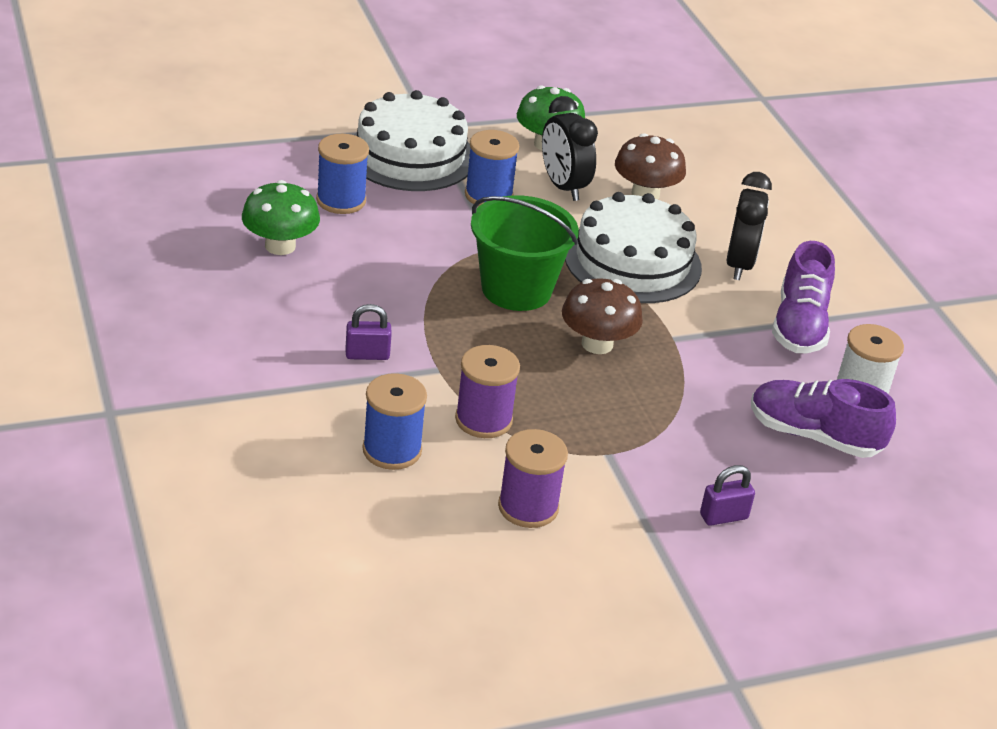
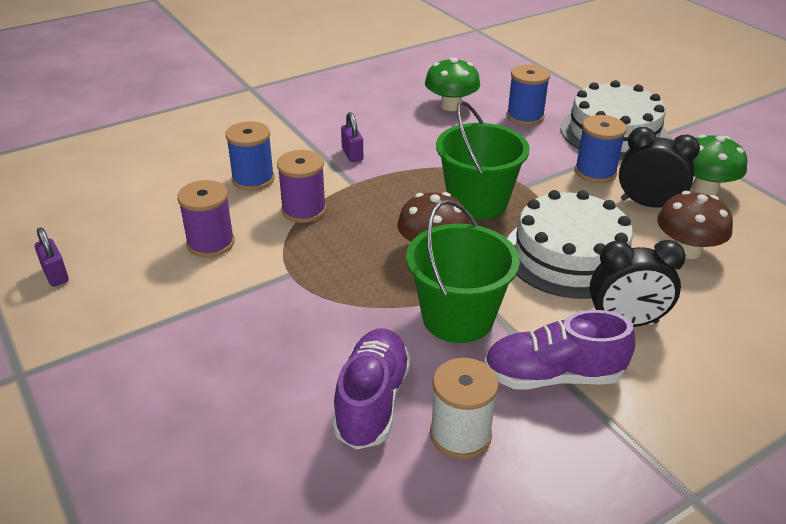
camera: 80 degrees right, 0 degrees up
black clock [542,96,598,201] -> black clock turned 60 degrees clockwise [619,127,700,208]
purple padlock [700,465,755,526] -> purple padlock moved to [35,227,69,287]
none -> green bucket [406,200,520,343]

